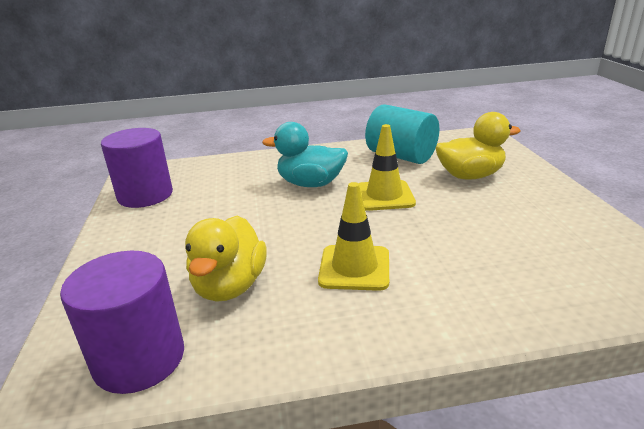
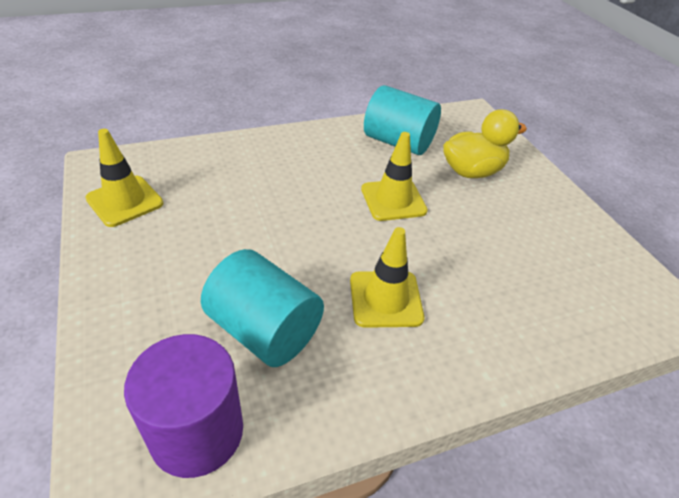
camera: 15 degrees left, 15 degrees up
purple cylinder [101,128,173,208] -> yellow traffic cone [85,129,163,227]
yellow duck [185,216,267,302] -> turquoise cylinder [201,249,324,367]
turquoise duck [262,122,348,187] -> none

